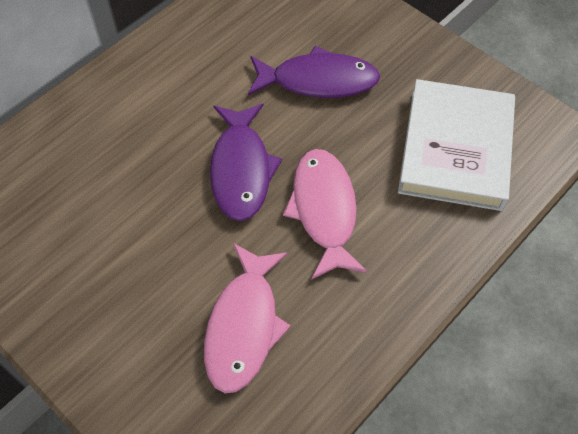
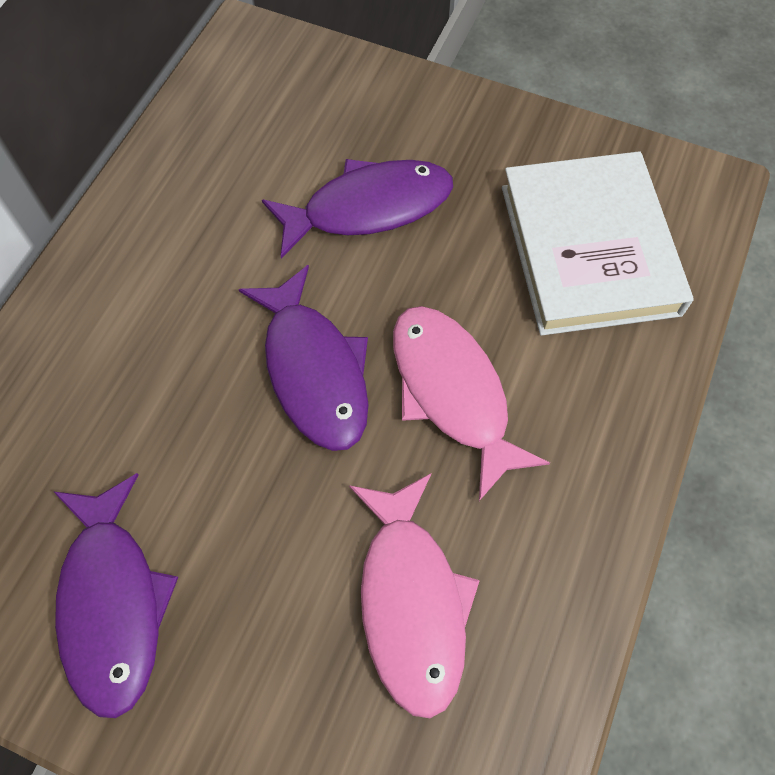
camera: 20 degrees left, 5 degrees up
none -> purple fish [53,473,178,718]

